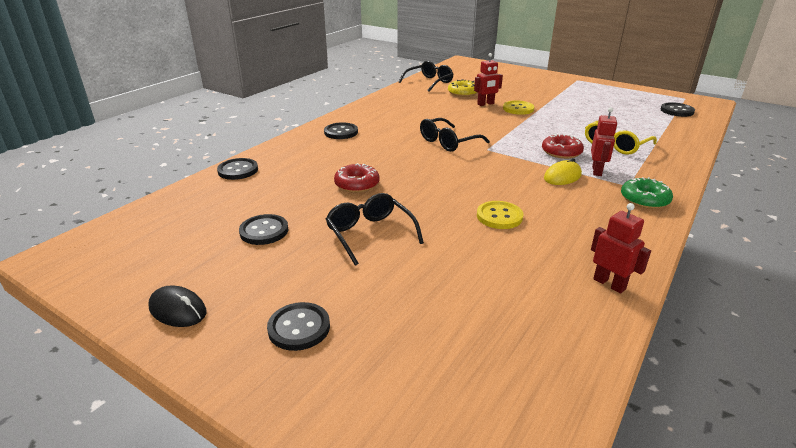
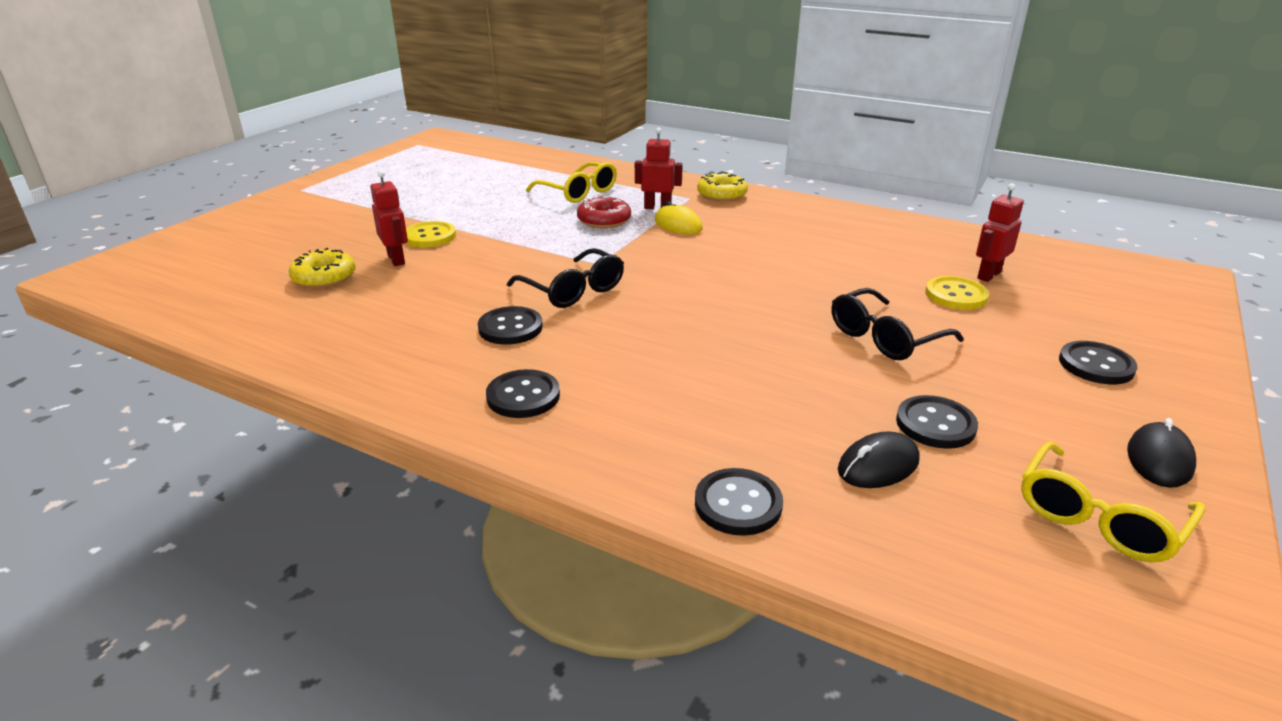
camera: 95 degrees left, 0 degrees up
red donut [334,163,379,193] -> none
black glasses [399,61,453,92] -> none
yellow button [477,201,523,229] -> yellow button moved to [925,276,989,310]
red robot [591,203,651,294] -> red robot moved to [976,183,1024,282]
green donut [621,177,673,209] -> yellow donut [697,172,748,202]
black button [660,102,695,117] -> black button moved to [478,306,543,345]
none -> black mouse [838,431,920,488]
none -> yellow glasses [1021,441,1205,562]

